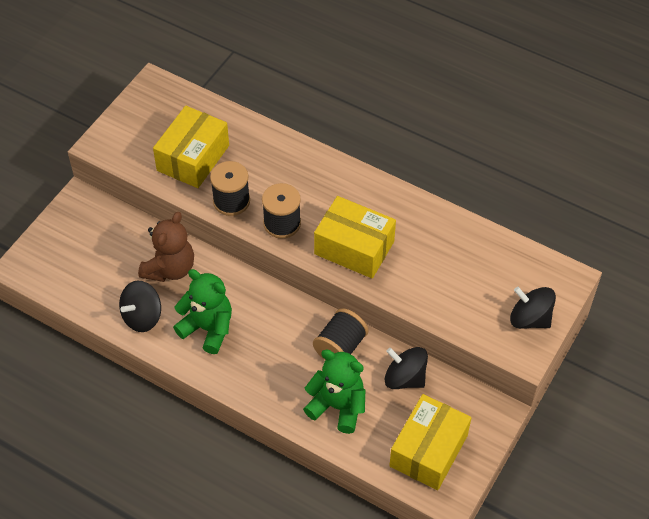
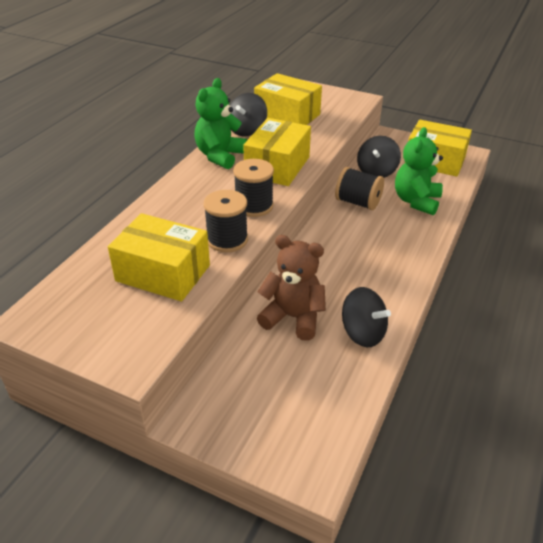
camera: 95 degrees left, 15 degrees down
green teddy bear [173,269,232,354] -> green teddy bear moved to [194,78,248,169]
black spinning top [510,287,556,329] -> black spinning top moved to [230,93,267,137]
none -> yellow box [254,73,322,125]

